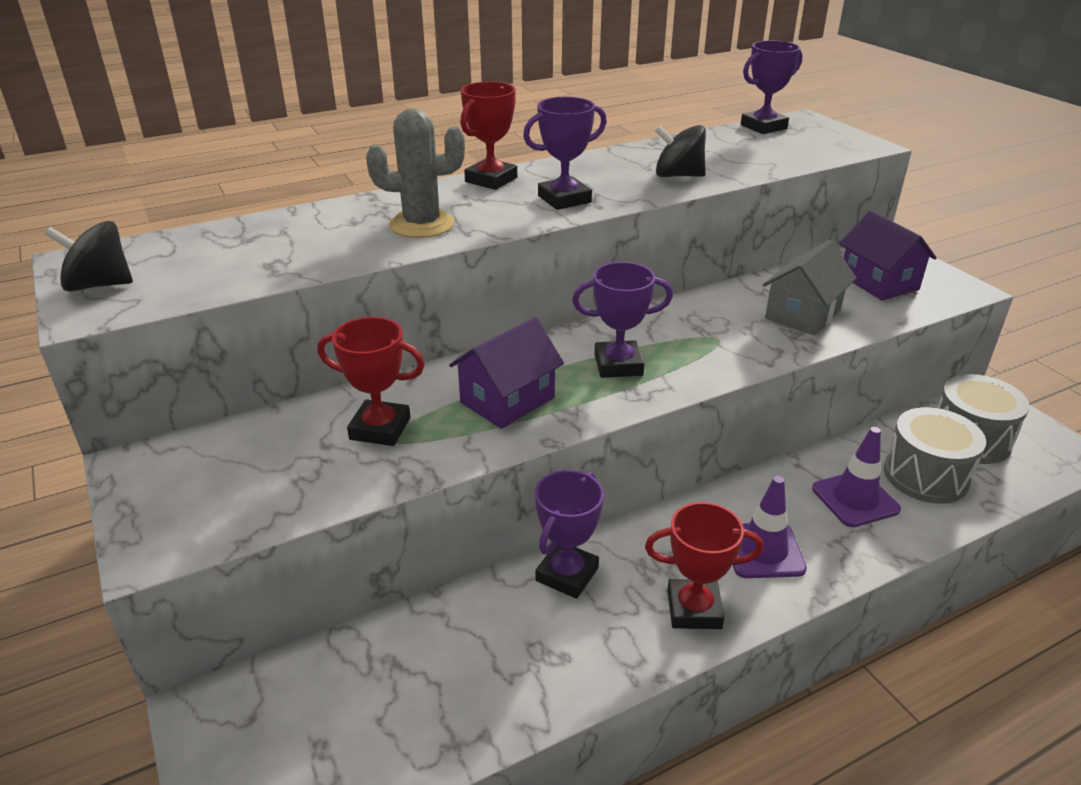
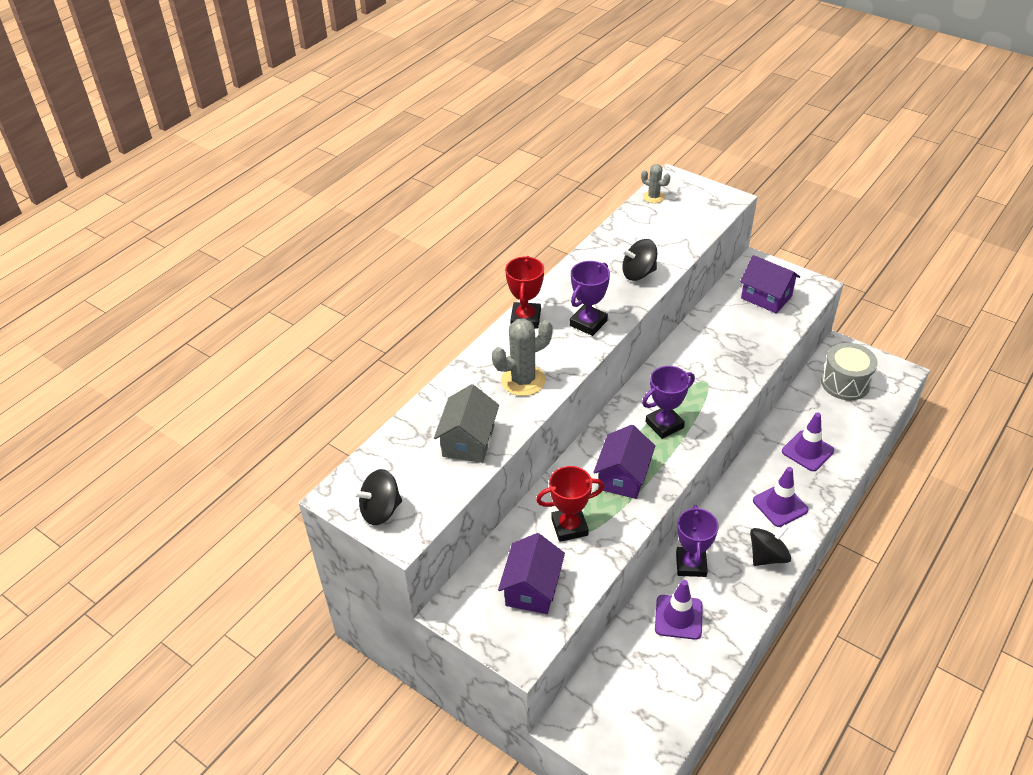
camera: 25 degrees left, 10 degrees up
red trophy [645,502,763,629] -> black spinning top [750,524,791,566]
purple trophy [741,40,802,134] -> grey cactus [641,164,670,203]
grey house [763,240,857,336] -> grey house moved to [434,384,499,463]
grey drum [884,407,986,504] -> none
none -> purple house [498,533,565,614]
none -> purple traffic cone [655,580,703,640]

